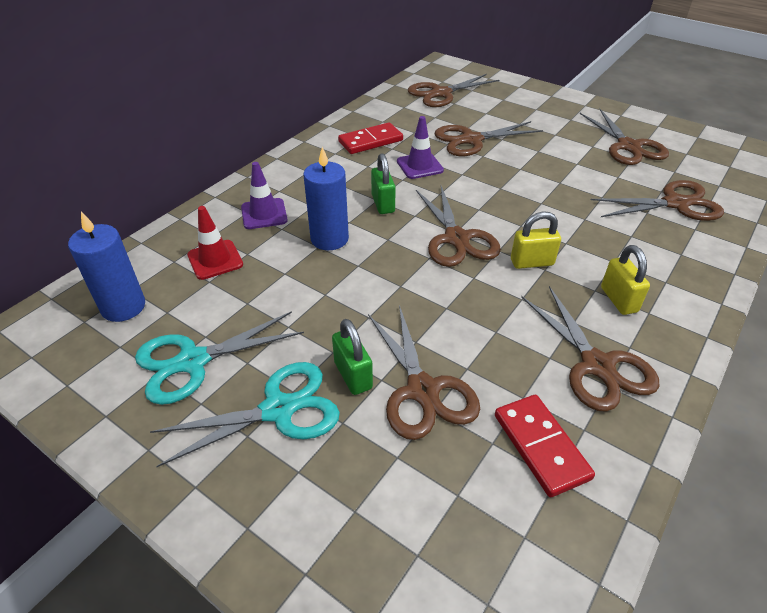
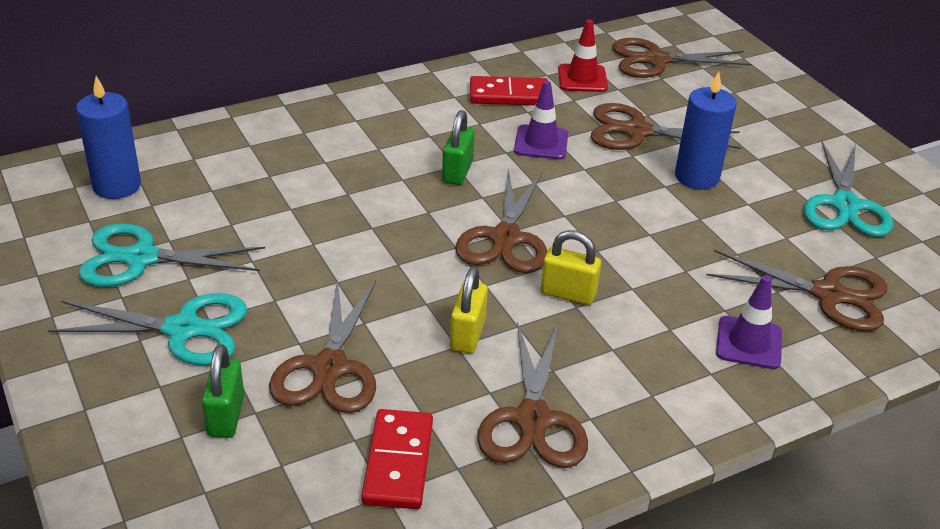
camera: 25 degrees right, 5 degrees down
red traffic cone [187,206,243,280] -> red traffic cone moved to [558,20,608,92]
purple traffic cone [241,162,288,229] -> purple traffic cone moved to [716,275,782,369]
blue candle [303,147,349,250] -> blue candle moved to [675,72,737,189]
green padlock [332,319,373,395] -> green padlock moved to [202,344,244,438]
brown scissors [580,109,669,165] -> turquoise scissors [804,141,893,237]
yellow padlock [601,245,650,315] -> yellow padlock moved to [450,267,488,354]

